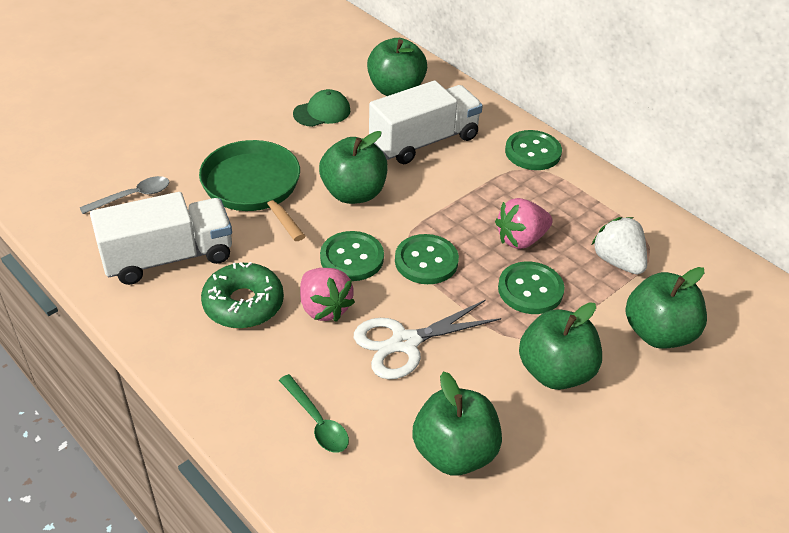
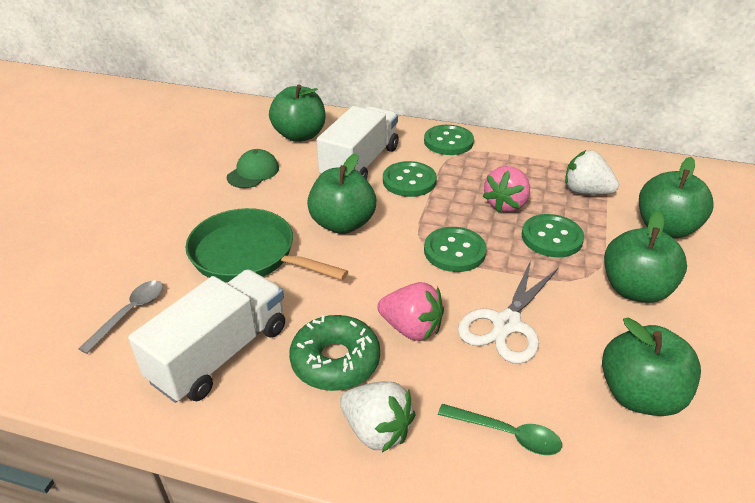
camera: 30 degrees left, 5 degrees down
green button [320,231,384,281] -> green button moved to [383,161,437,197]
none -> white strawberry [340,381,415,453]

